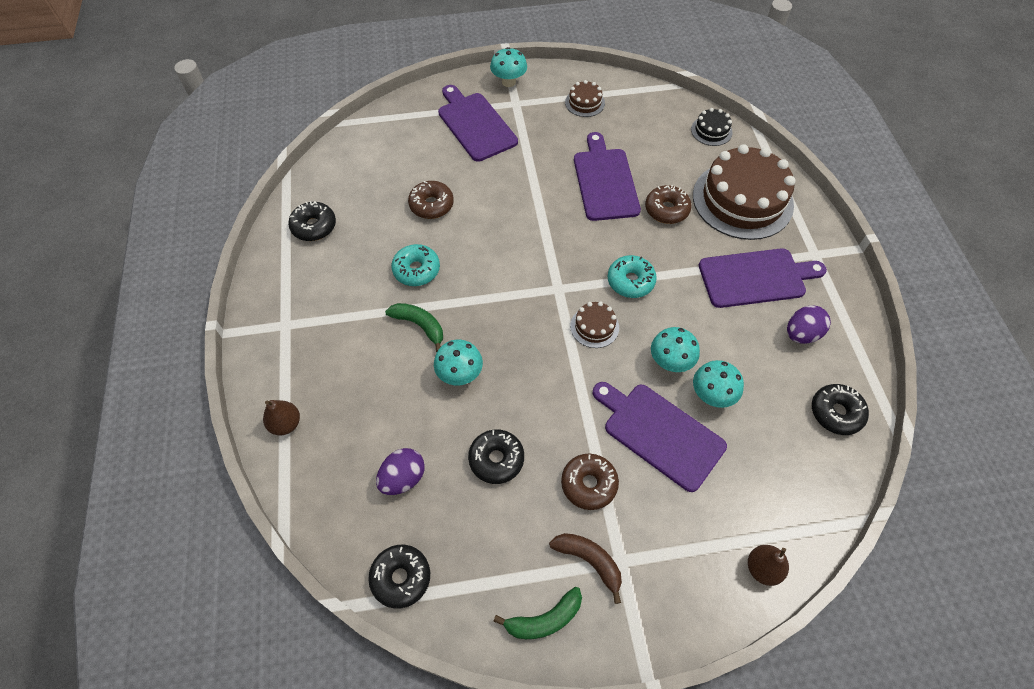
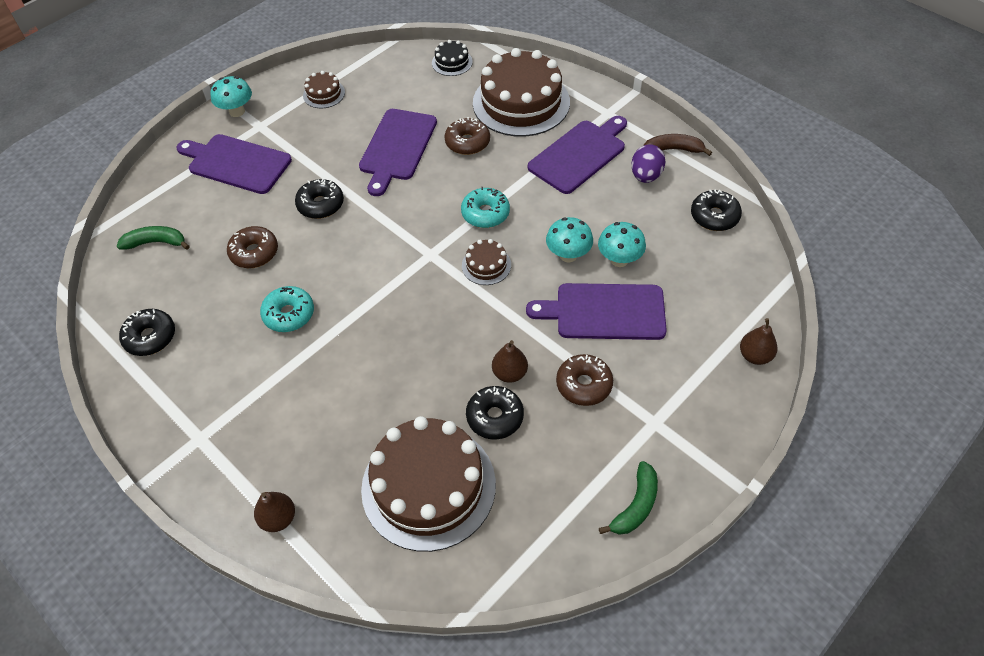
camera: 35 degrees left, 5 degrees down
black donut [368,545,430,609] -> black donut moved to [295,179,344,219]
purple egg [376,448,425,495] -> brown cake [361,416,496,552]
green banana [385,303,443,352] -> green banana moved to [117,226,190,250]
turquoise mushroom [434,340,483,385] -> none
brown banana [549,533,622,604] -> brown banana moved to [643,134,712,156]
purple cutting board [574,132,641,221] -> purple cutting board turned 120 degrees counterclockwise [359,109,437,196]
none -> brown pear [492,340,528,383]

